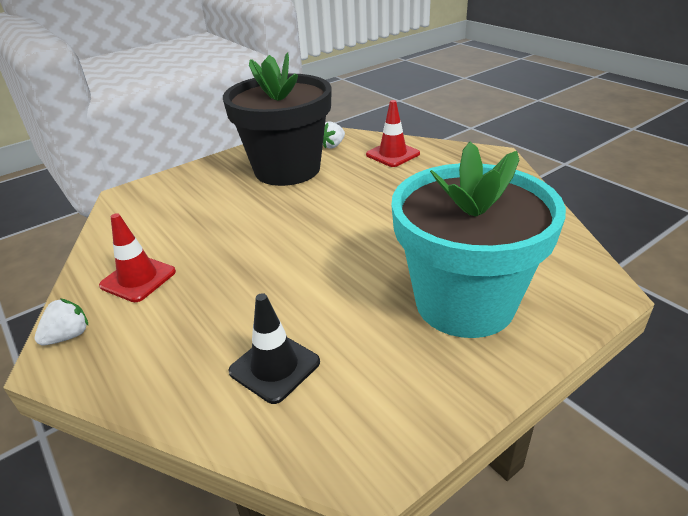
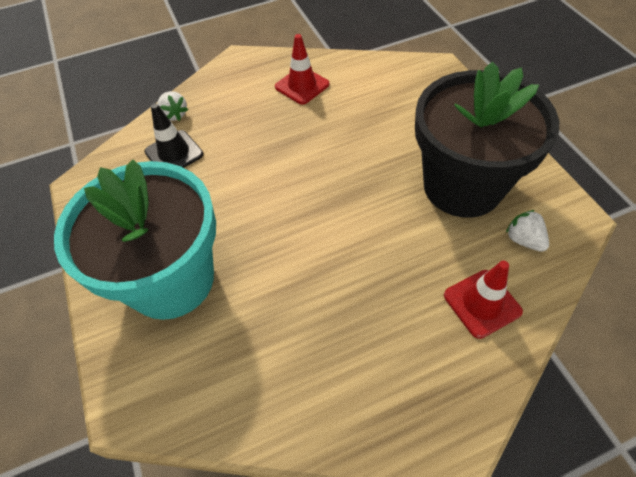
camera: 105 degrees right, 20 degrees up
white strawberry [35,298,88,345] -> white strawberry moved to [157,91,188,121]

